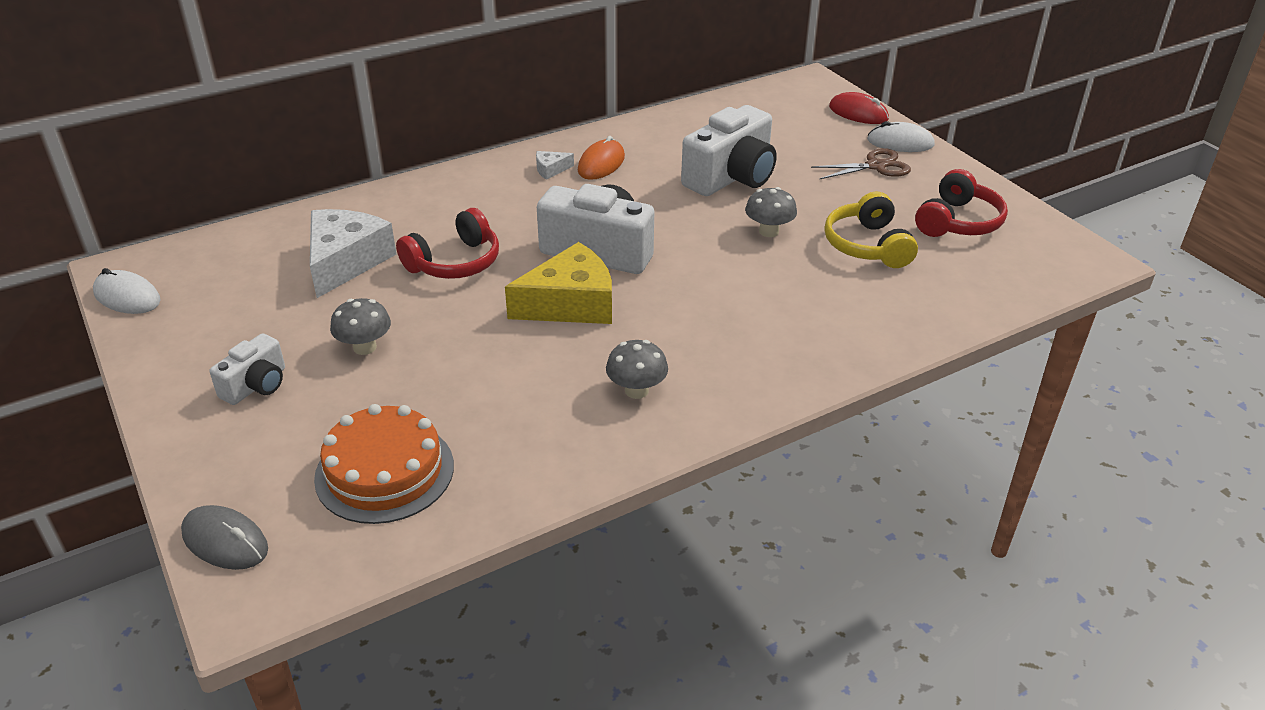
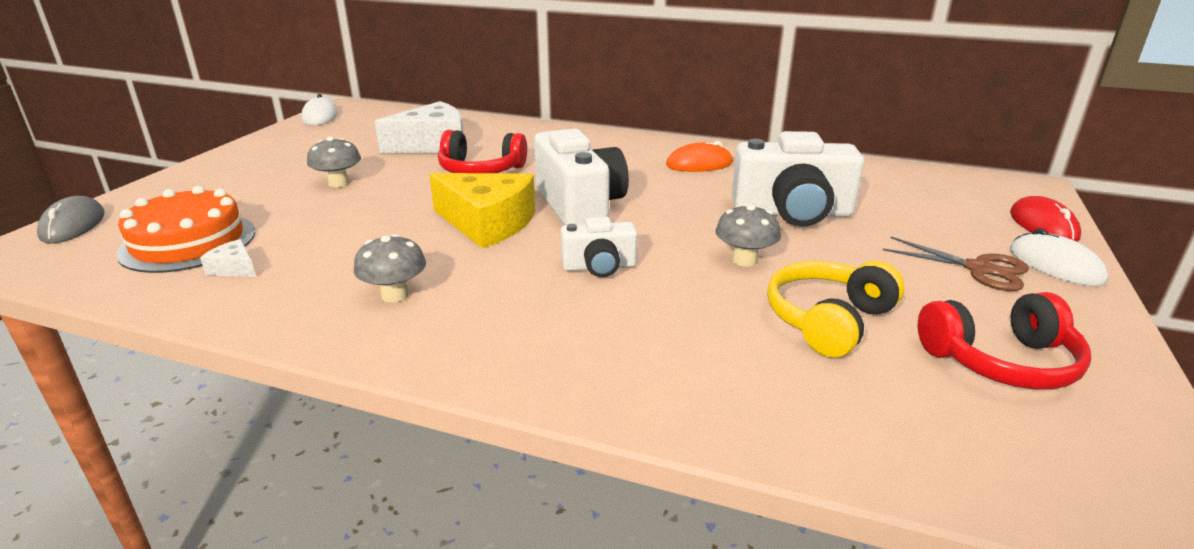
camera: 50 degrees right, 10 degrees down
white camera [210,333,285,405] -> white camera moved to [561,217,637,277]
white cheese [536,151,574,180] -> white cheese moved to [200,239,256,277]

